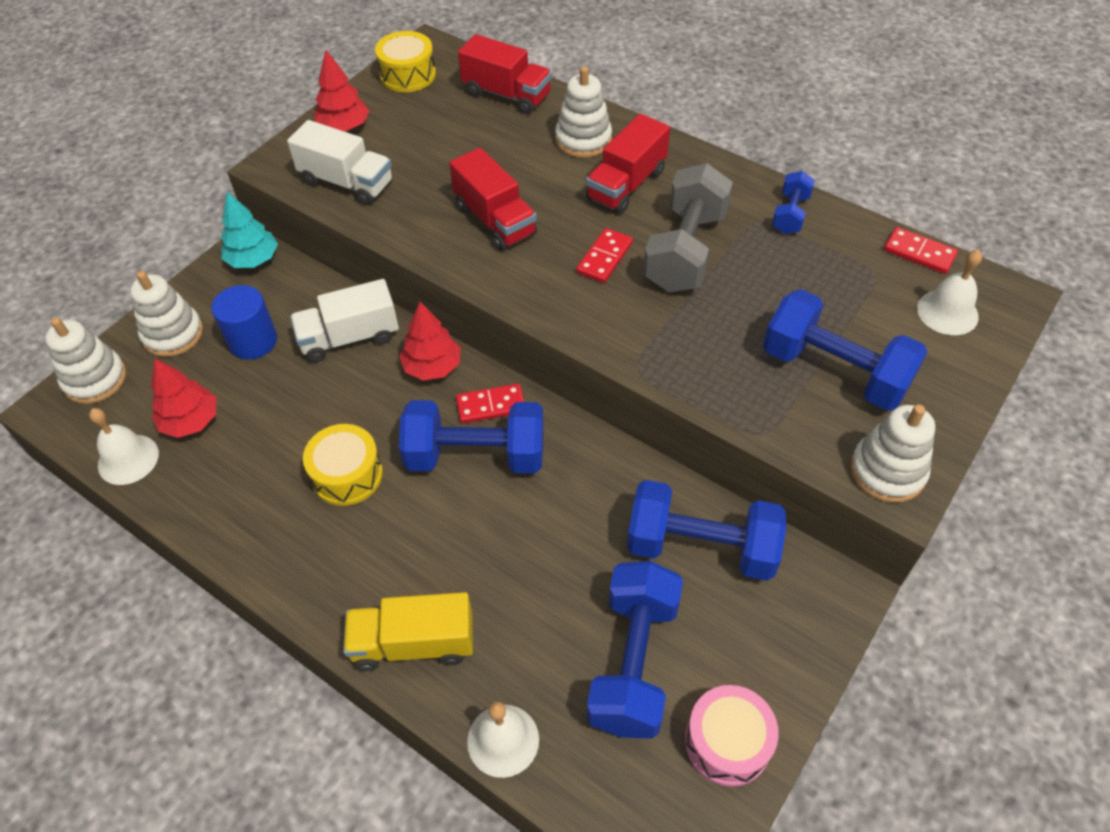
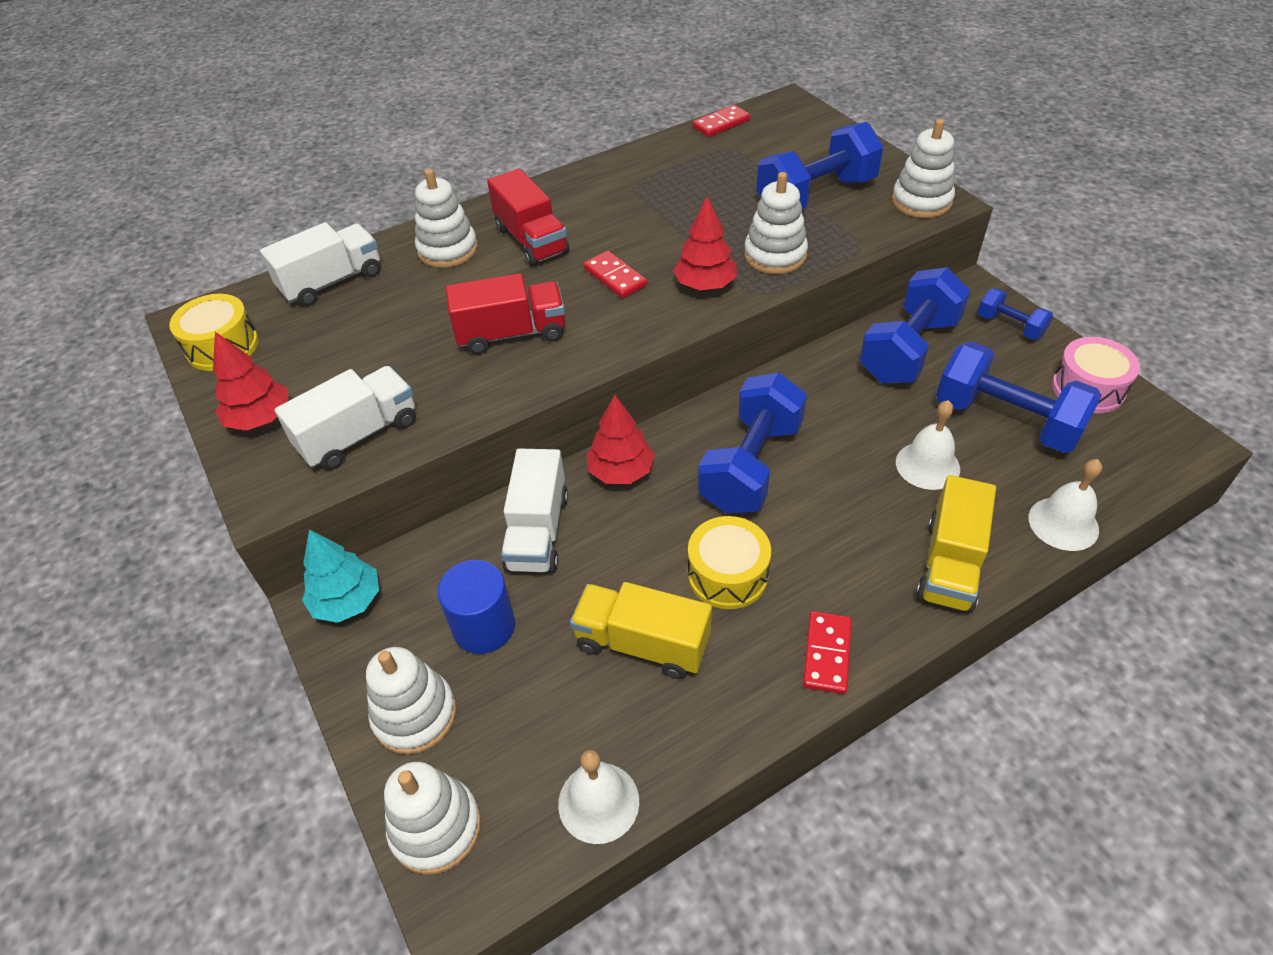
camera: 65 degrees left, 5 degrees down
red tree [151,359,216,438] -> red tree moved to [673,196,737,290]
red domino [456,384,524,423] -> red domino moved to [803,611,852,694]
red truck [458,34,552,114] -> white truck [260,222,381,306]
grey dumbbell [643,163,733,292] -> none
blue dumbbell [772,171,815,234] -> blue dumbbell moved to [978,288,1053,340]
white bell [917,250,982,335] -> white bell moved to [896,400,960,490]
none -> yellow truck [570,582,712,679]
none -> white stacking toy [744,172,808,274]

